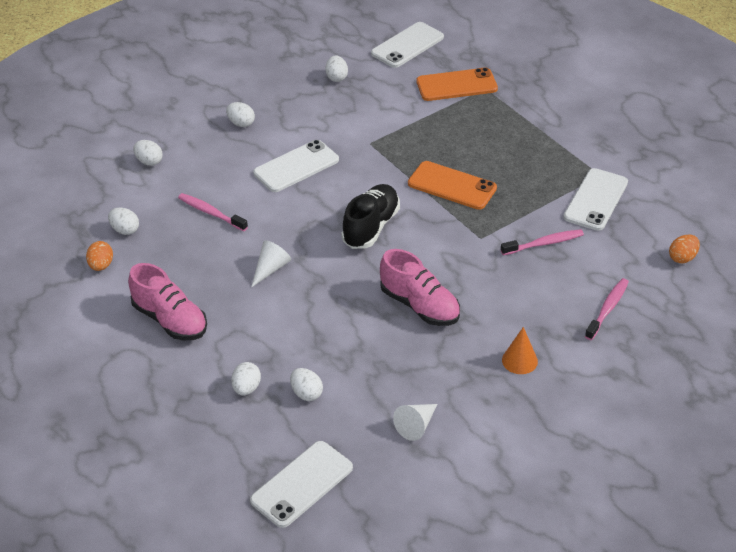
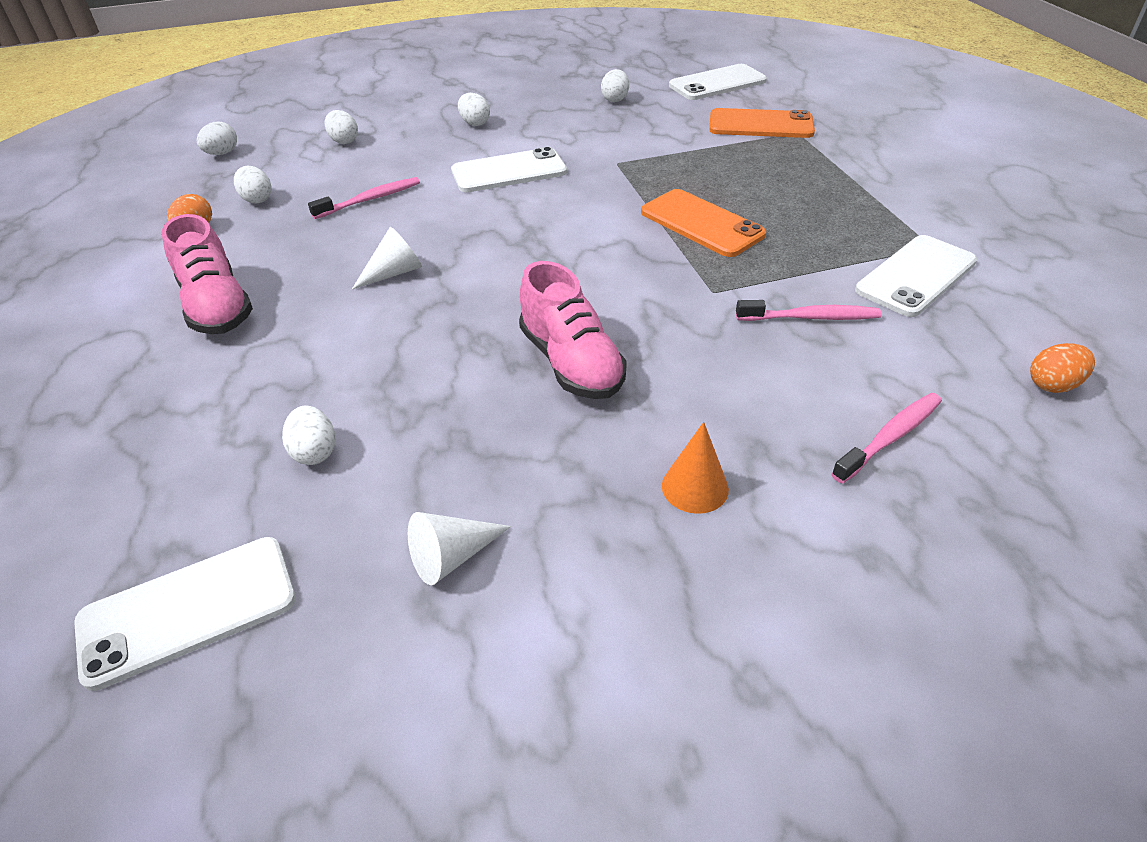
camera: 20 degrees right, 0 degrees up
pink toothbrush [178,193,248,231] -> pink toothbrush turned 90 degrees clockwise [308,177,420,219]
white egg [231,362,261,395] -> white egg moved to [197,122,237,155]
black shoe [342,184,400,249] -> none

